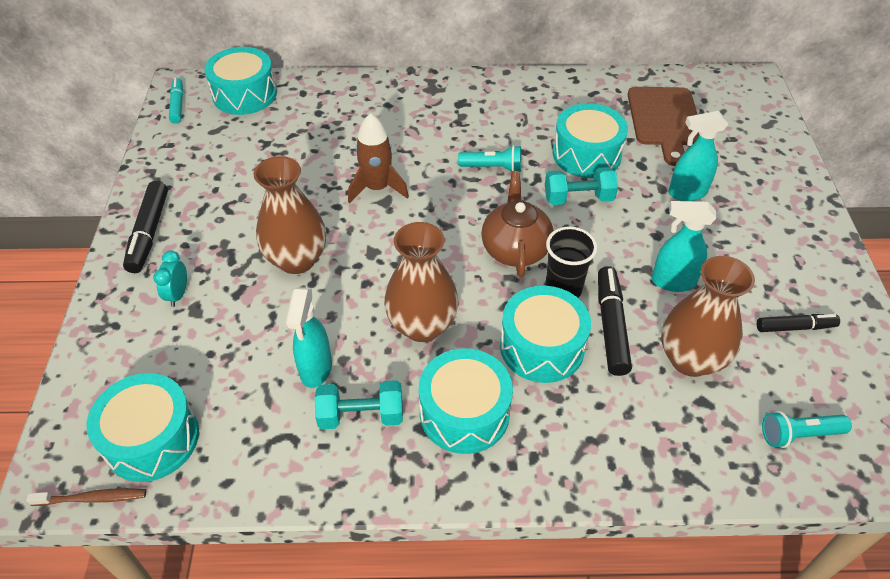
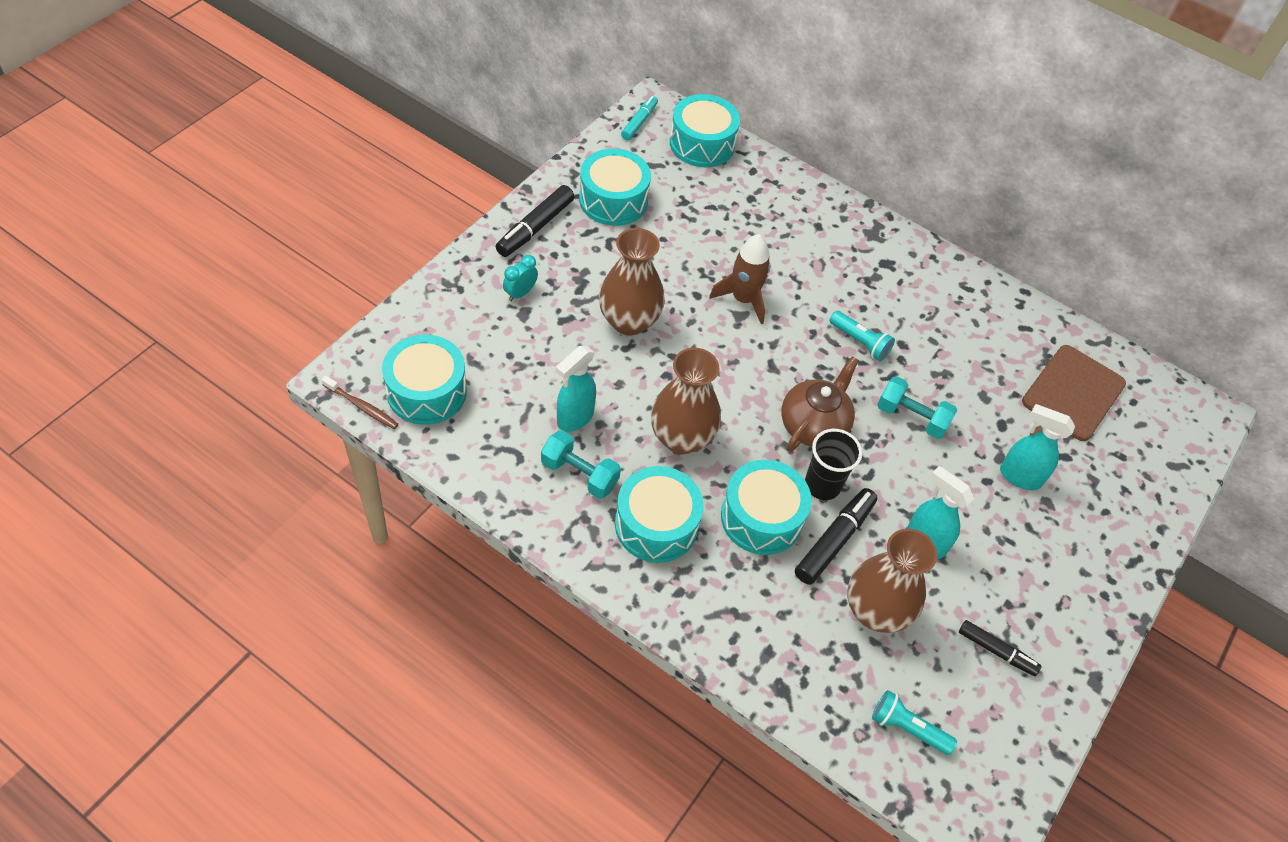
camera: 30 degrees right, 5 degrees up
turquoise drum [553,103,628,178] -> turquoise drum moved to [579,148,651,226]

